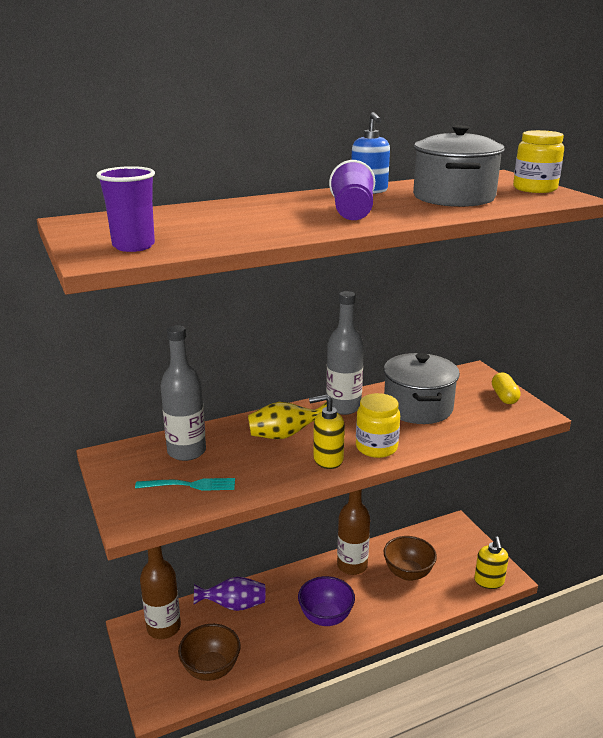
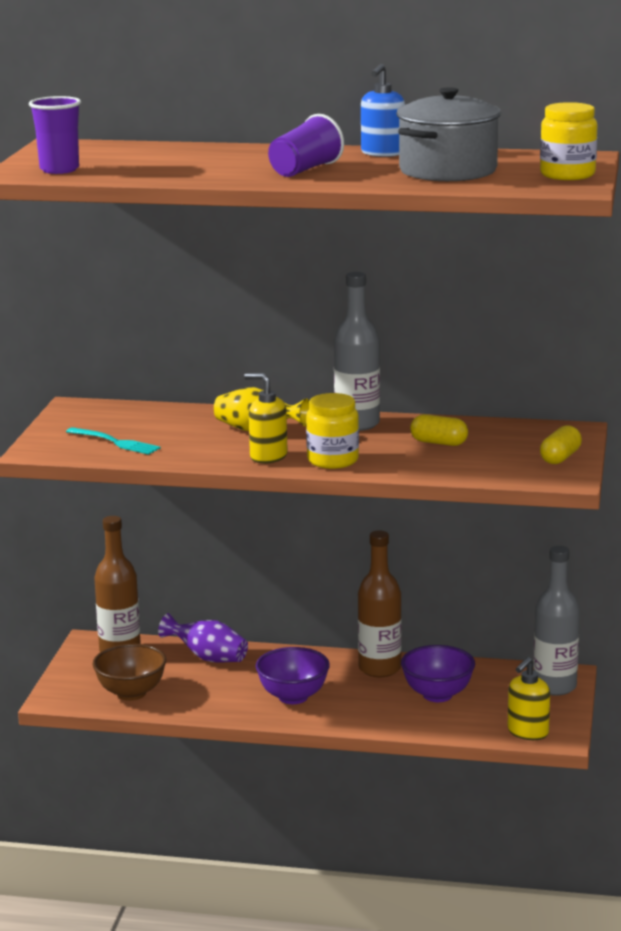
camera: 35 degrees right, 5 degrees down
grey bottle [161,325,206,461] -> grey bottle moved to [533,546,580,696]
grey pot [384,353,460,424] -> yellow capsule [410,414,468,446]
brown bowl [384,536,437,581] -> purple bowl [401,645,475,702]

